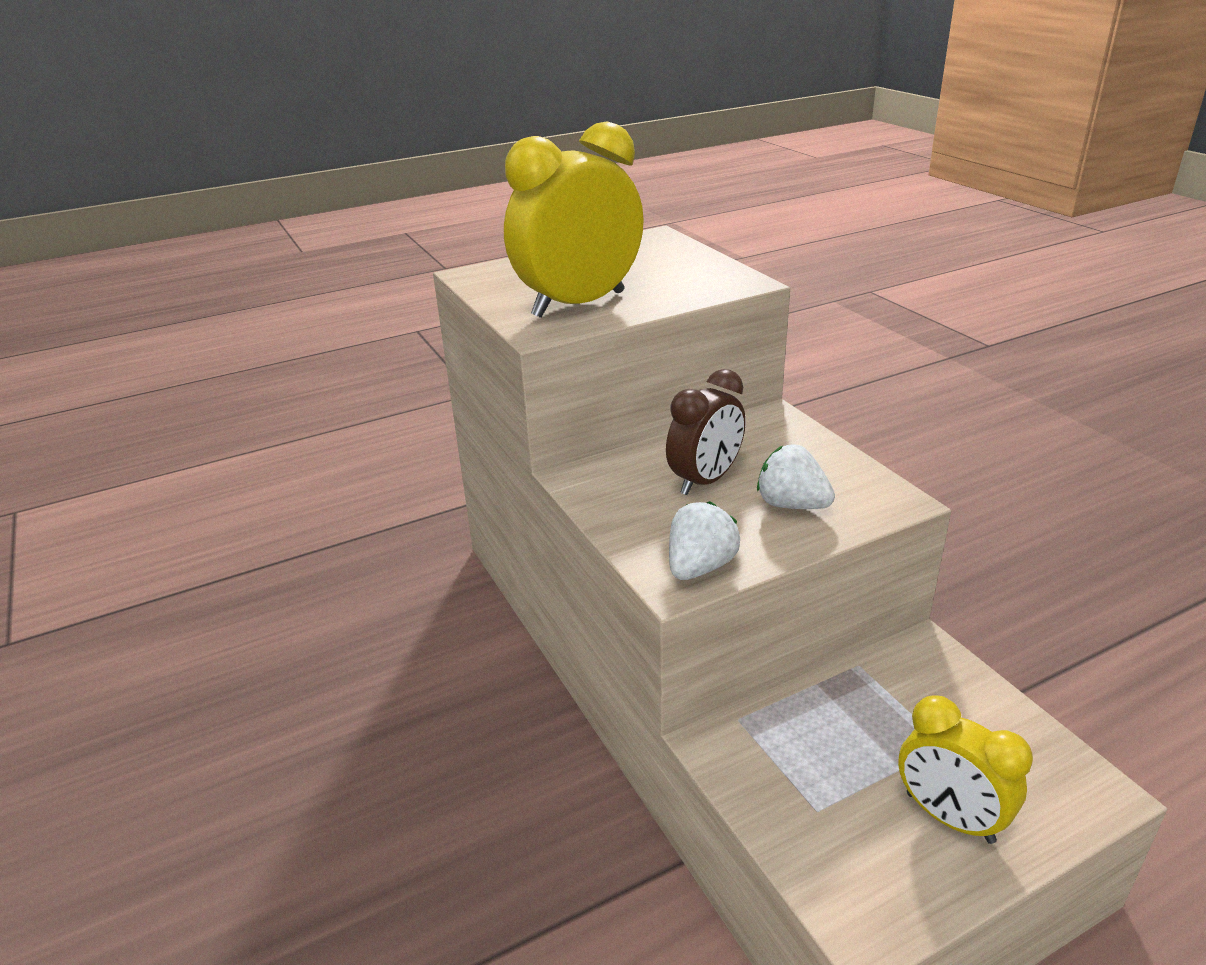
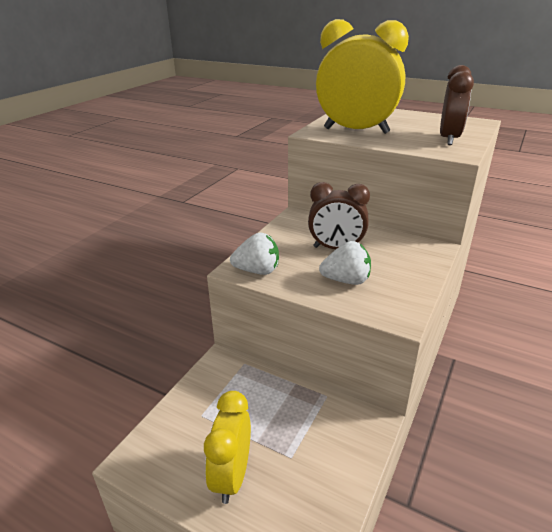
camera: 55 degrees right, 0 degrees up
white strawberry [757,444,835,509] -> white strawberry turned 90 degrees clockwise [319,241,371,285]
none -> brown clock [440,65,474,145]

